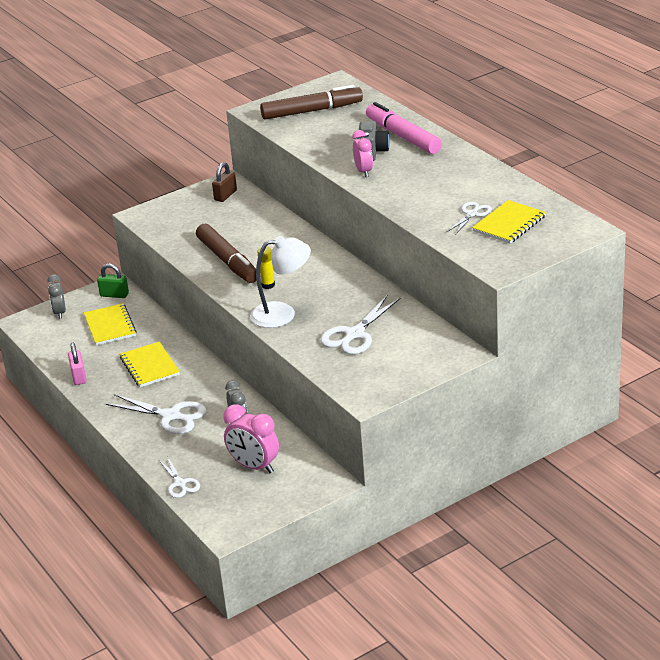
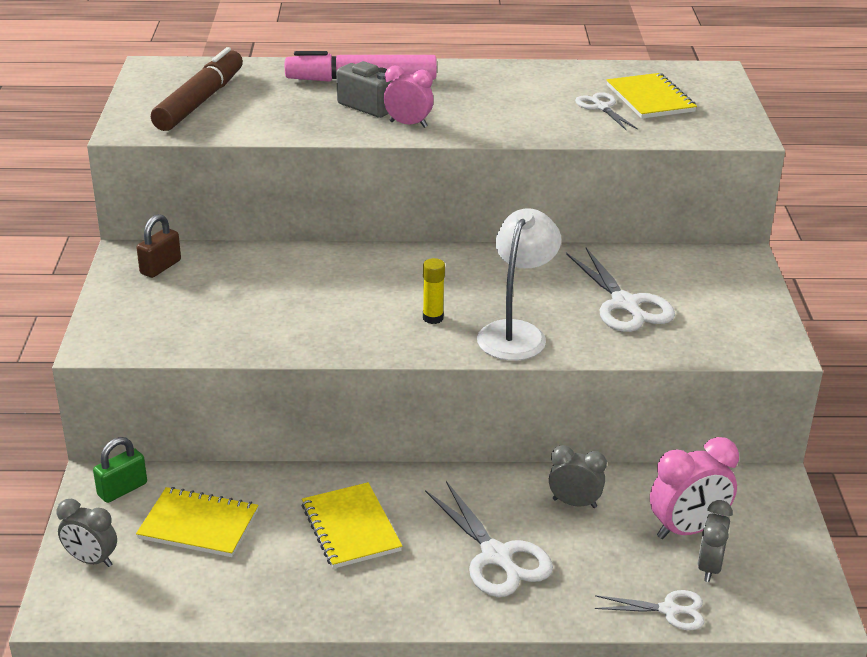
camera: 60 degrees left, 0 degrees up
pink padlock [68,343,87,385] -> none
white scissors [106,394,206,434] -> white scissors turned 90 degrees clockwise [425,481,553,597]
yellow notebook [120,342,180,387] -> yellow notebook turned 60 degrees clockwise [302,482,402,569]
brown marker [196,224,257,283] -> none
brown padlock [212,162,237,202] -> brown padlock turned 60 degrees clockwise [137,214,181,278]
none -> grey clock [697,500,733,582]

